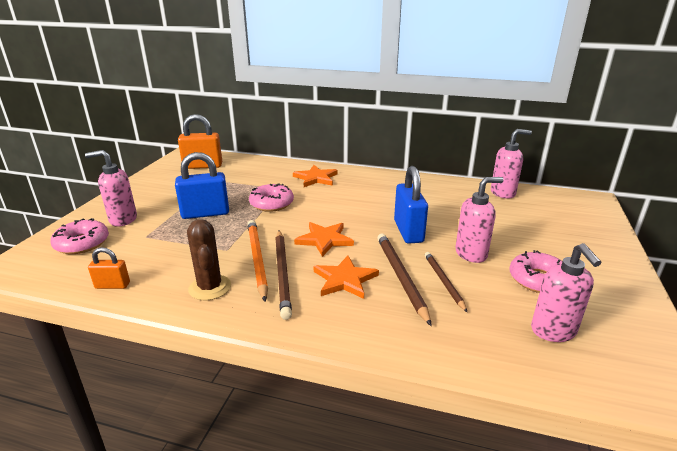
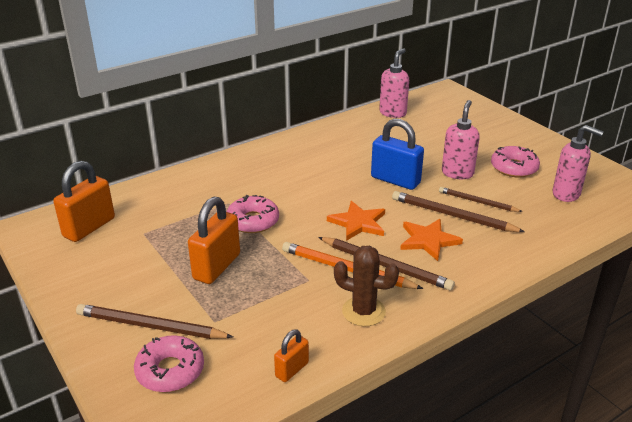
camera: 50 degrees left, 5 degrees up
pink soap dispenser [85,150,137,227] -> brown pencil [76,304,233,339]
blue padlock [175,152,229,219] -> orange padlock [188,197,240,284]
orange star [293,165,338,187] -> none

